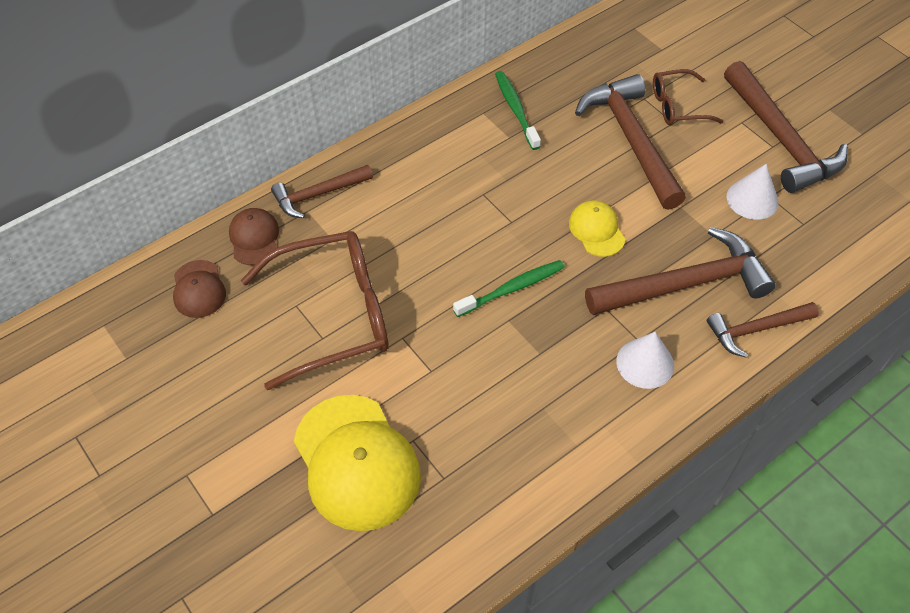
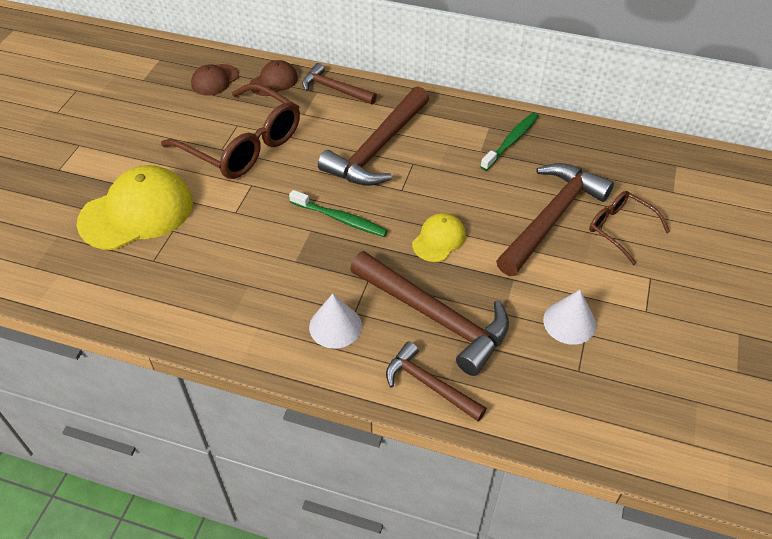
camera: 55 degrees right, 5 degrees down
yellow cap [294,395,421,531] -> yellow cap turned 150 degrees counterclockwise [77,165,193,250]
brown hammer [724,61,848,193] -> brown hammer moved to [318,86,429,186]

